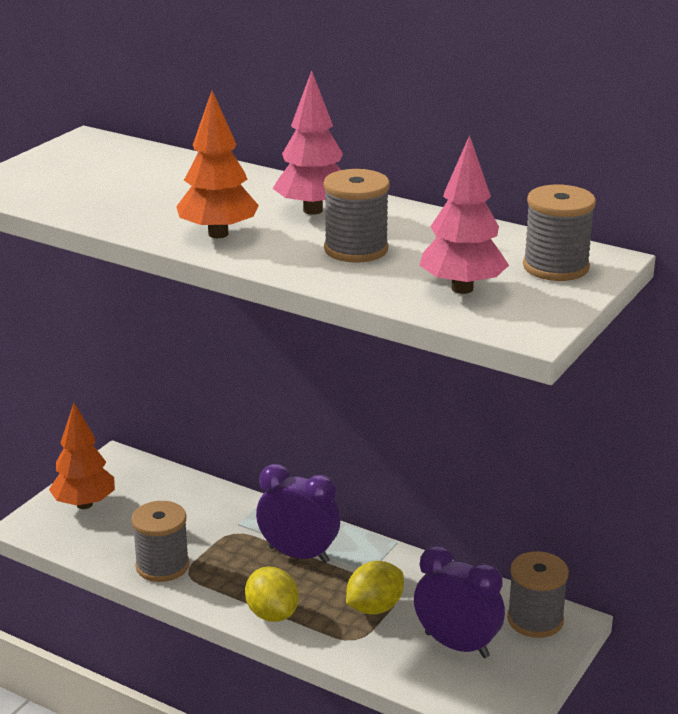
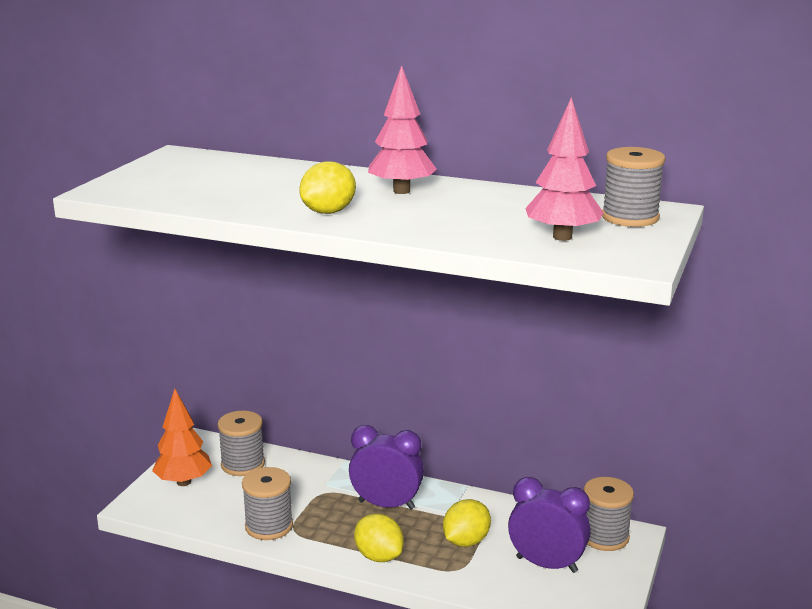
camera: 10 degrees left, 5 degrees down
orange tree [176,91,259,238] -> yellow lemon [299,161,356,214]
grey spool [324,169,390,263] -> grey spool moved to [218,411,265,476]

